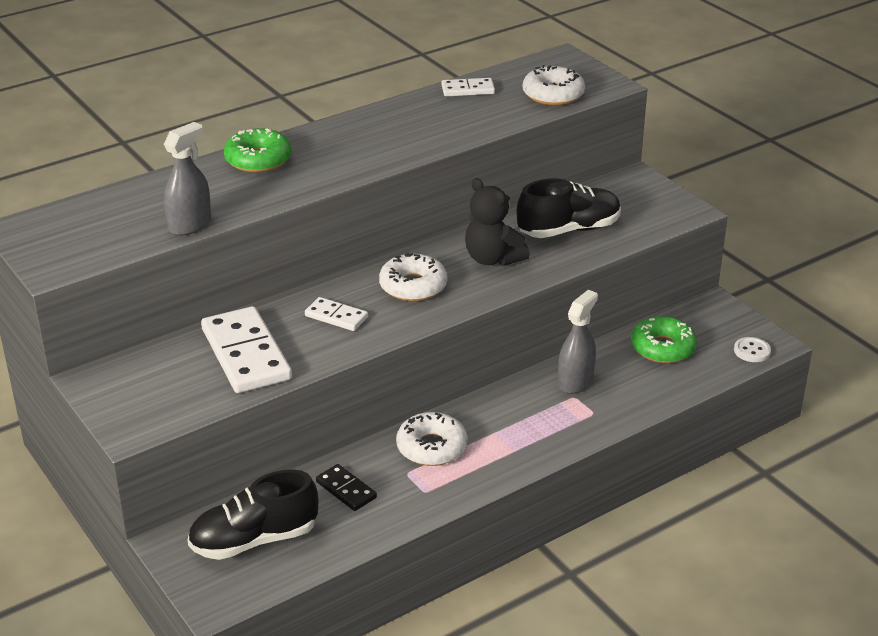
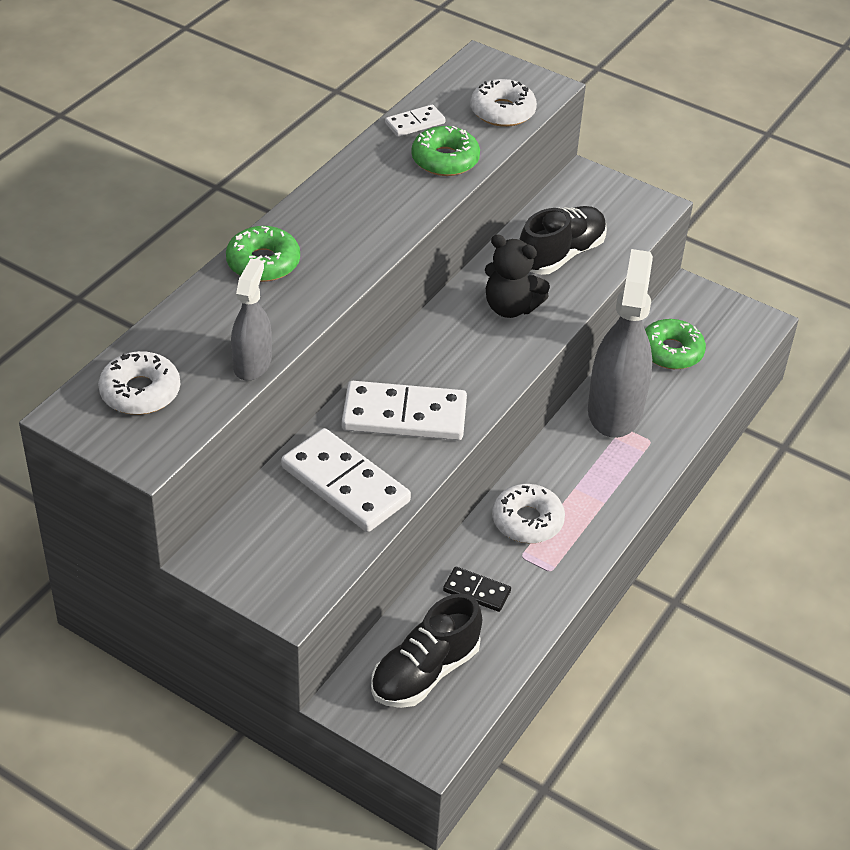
camera: 25 degrees left, 10 degrees up
white domino [305,297,368,331] -> white domino [342,381,467,440], size x1.97
white donut [379,253,447,301] -> white donut moved to [98,351,180,415]
grey spray bottle [558,290,598,394] -> grey spray bottle [588,249,653,438], size x1.78
white button [734,337,771,362] -> none
none -> green donut [411,126,480,176]

